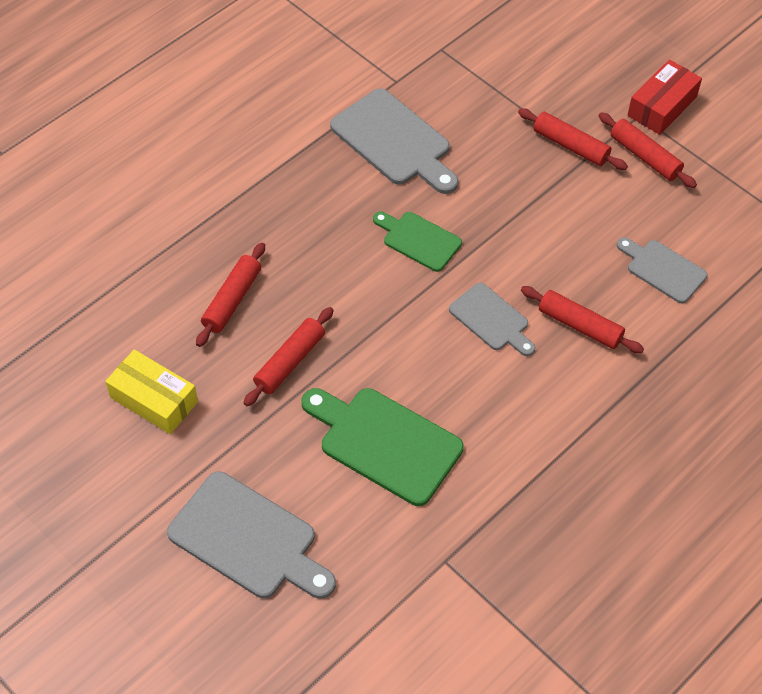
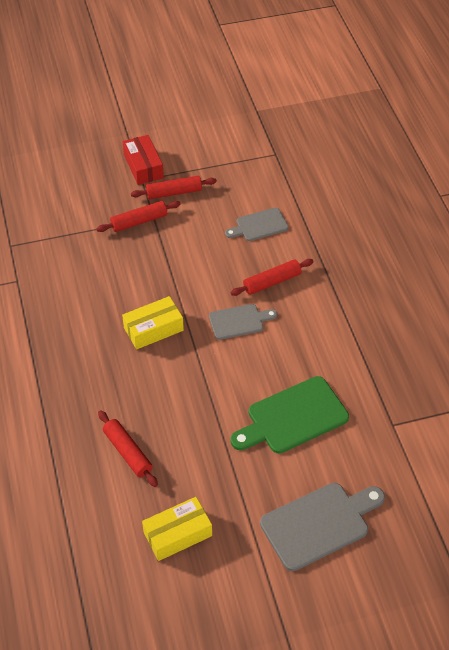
camera: 60 degrees left, 5 degrees down
red rolling pin [244,307,334,406] -> none
grey cutting board [330,89,458,194] -> none
green cutting board [373,212,462,272] -> yellow box [122,296,184,349]

